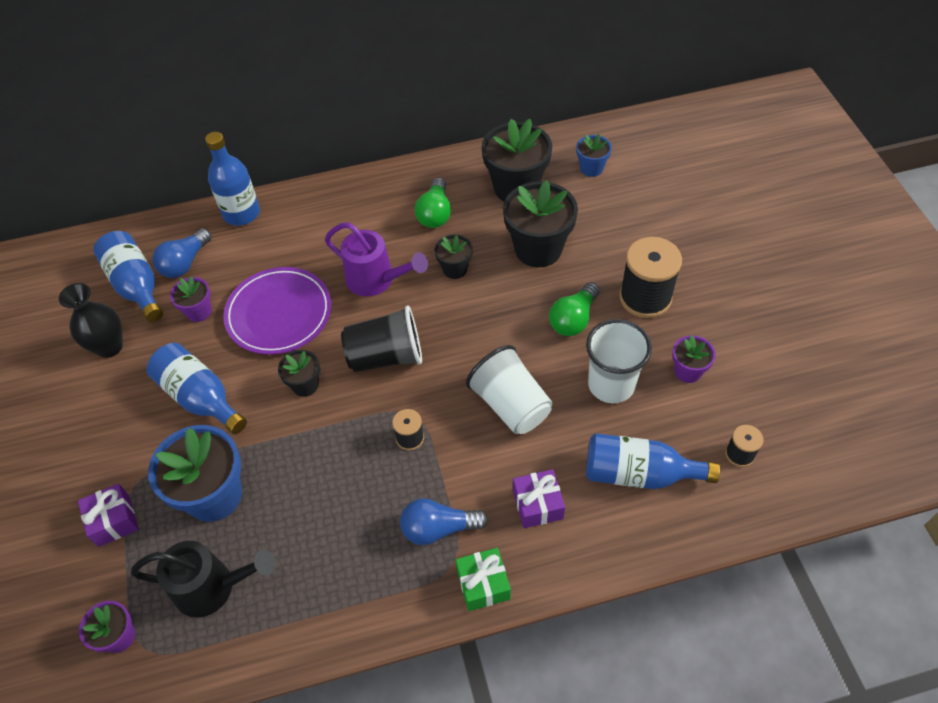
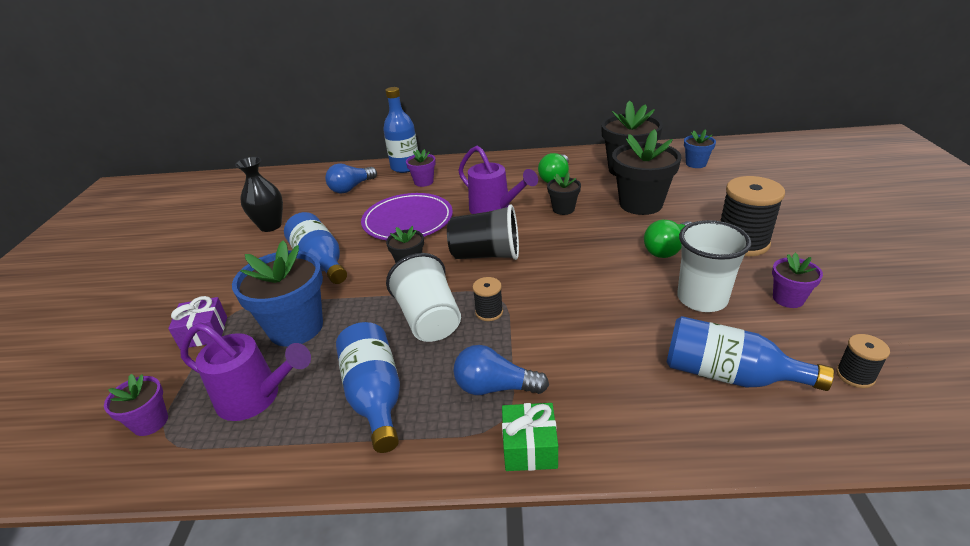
camera: 15 degrees right, 20 degrees down
blue bottle [93,231,163,322] -> blue bottle moved to [336,322,400,453]
black watering can [131,541,275,618] -> purple watering can [180,323,311,421]
purple flower pot [170,276,212,322] -> purple flower pot moved to [406,149,436,187]
white cup [466,345,553,434] -> white cup moved to [386,253,461,342]
purple gift [513,469,565,528] -> none

